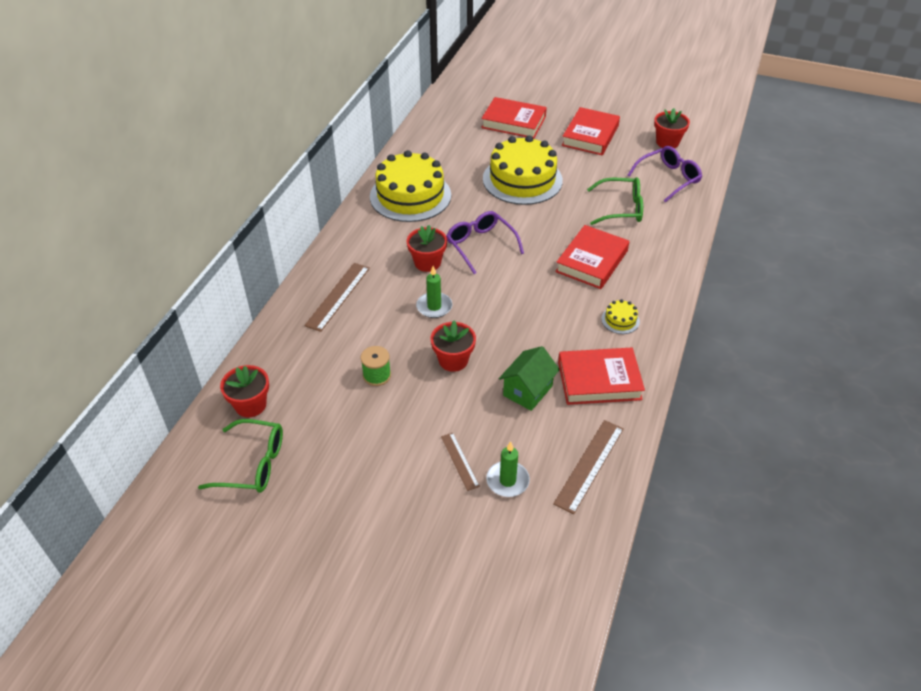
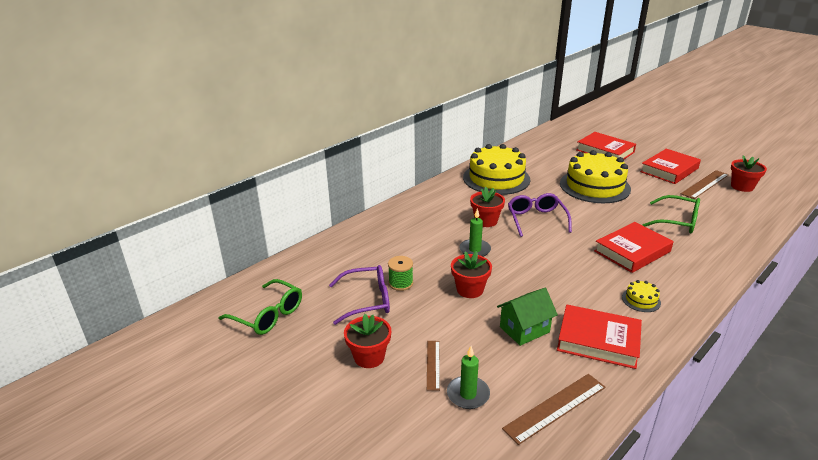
camera: 25 degrees right, 15 degrees down
red flower pot [220,365,269,418] -> red flower pot moved to [344,314,391,368]
brown ruler [304,263,370,332] -> brown ruler moved to [681,170,729,199]
purple glasses [628,146,702,203] -> purple glasses moved to [329,265,390,325]

